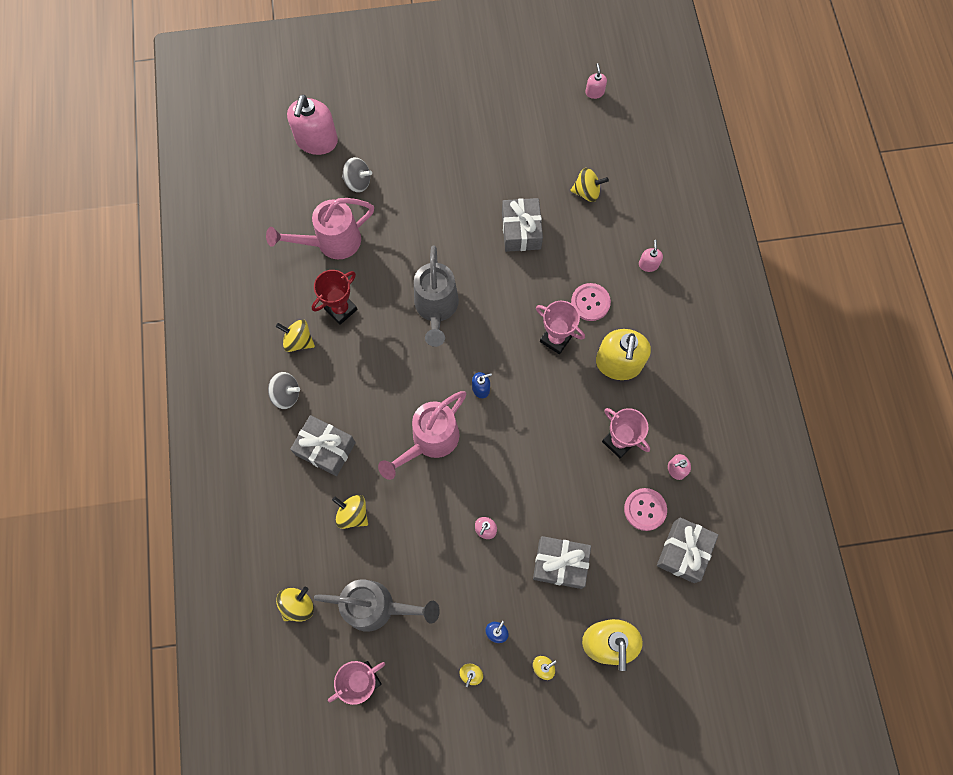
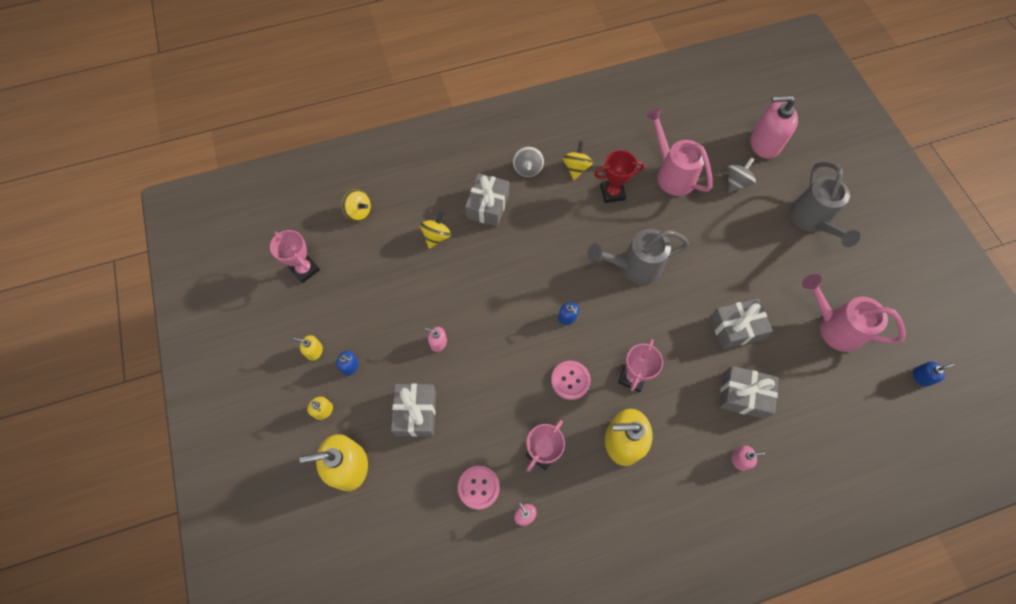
camera: 80 degrees right, 5 degrees down
red trophy [312,270,357,325] -> red trophy turned 45 degrees counterclockwise [594,150,644,203]
grey watering can [314,580,440,632] -> grey watering can moved to [790,162,860,247]
grey spinning top [342,157,372,193] -> grey spinning top turned 150 degrees counterclockwise [727,158,756,192]
pink watering can [378,391,466,480] -> pink watering can moved to [802,274,906,352]
yellow spinning top [571,168,609,202] -> none
pink button [571,283,611,321] -> pink button moved to [551,361,591,400]
pink soap dispenser [585,63,607,99] -> blue soap dispenser [913,361,954,387]
grey gift [657,518,718,583] -> grey gift moved to [719,366,778,419]

